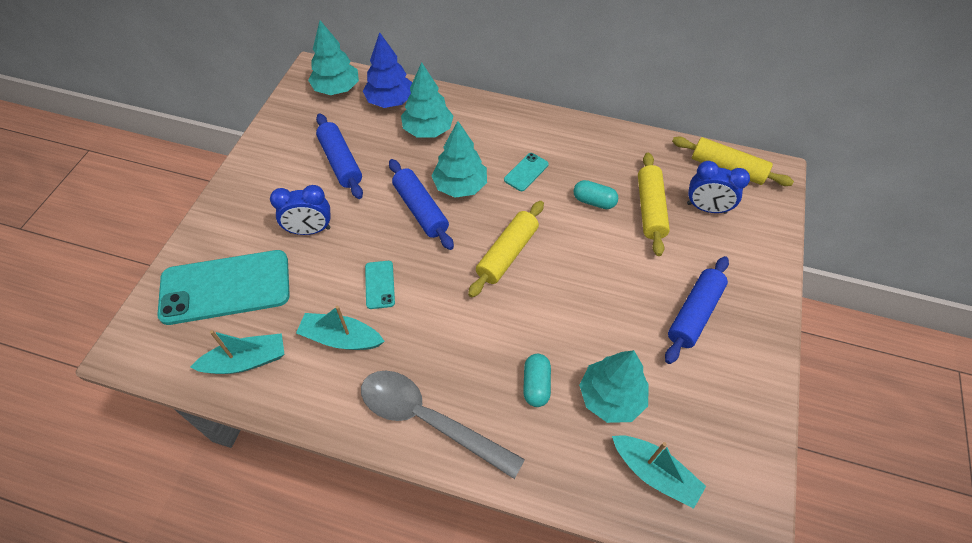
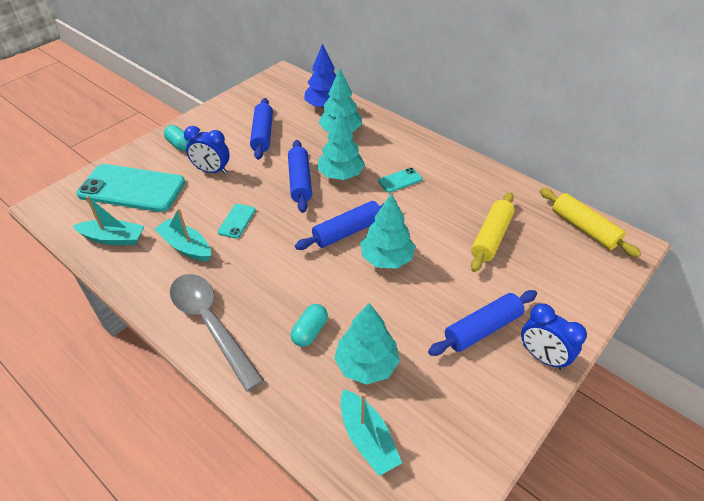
camera: 25 degrees right, 10 degrees down
turquoise tree [308,20,359,95] -> turquoise tree moved to [360,193,415,269]
yellow rolling pin [468,201,544,297] -> blue rolling pin [295,200,397,250]
turquoise capsule [573,180,618,209] -> turquoise capsule moved to [164,125,190,151]
blue clock [687,161,750,214] -> blue clock moved to [521,303,587,370]

